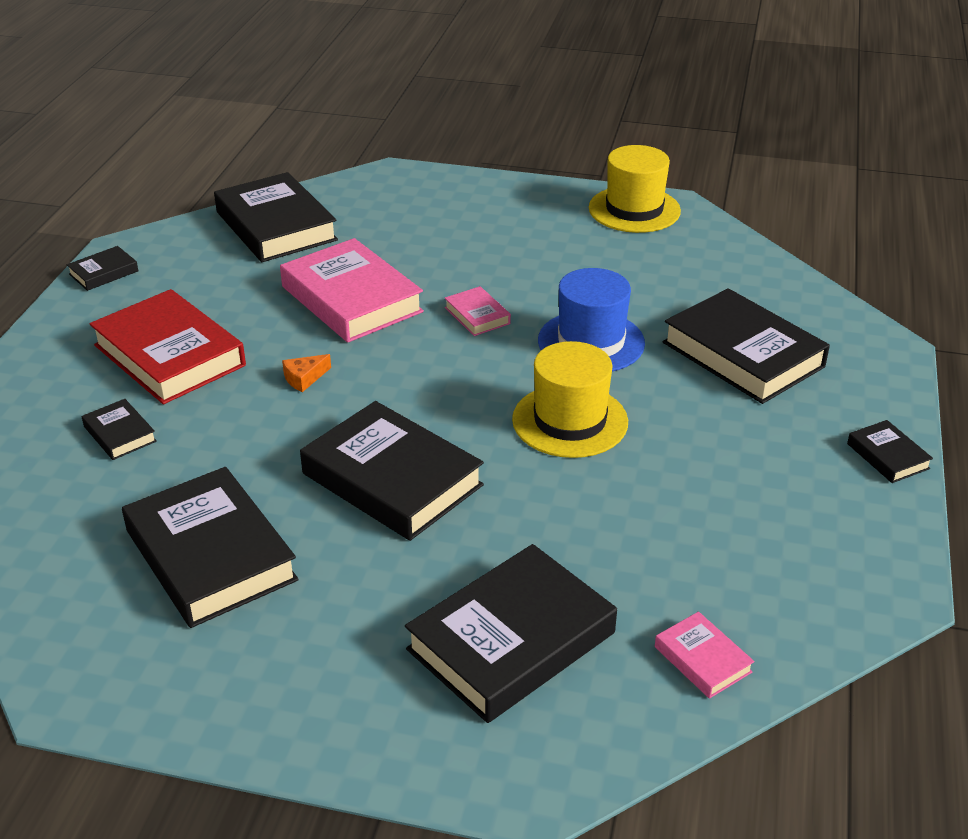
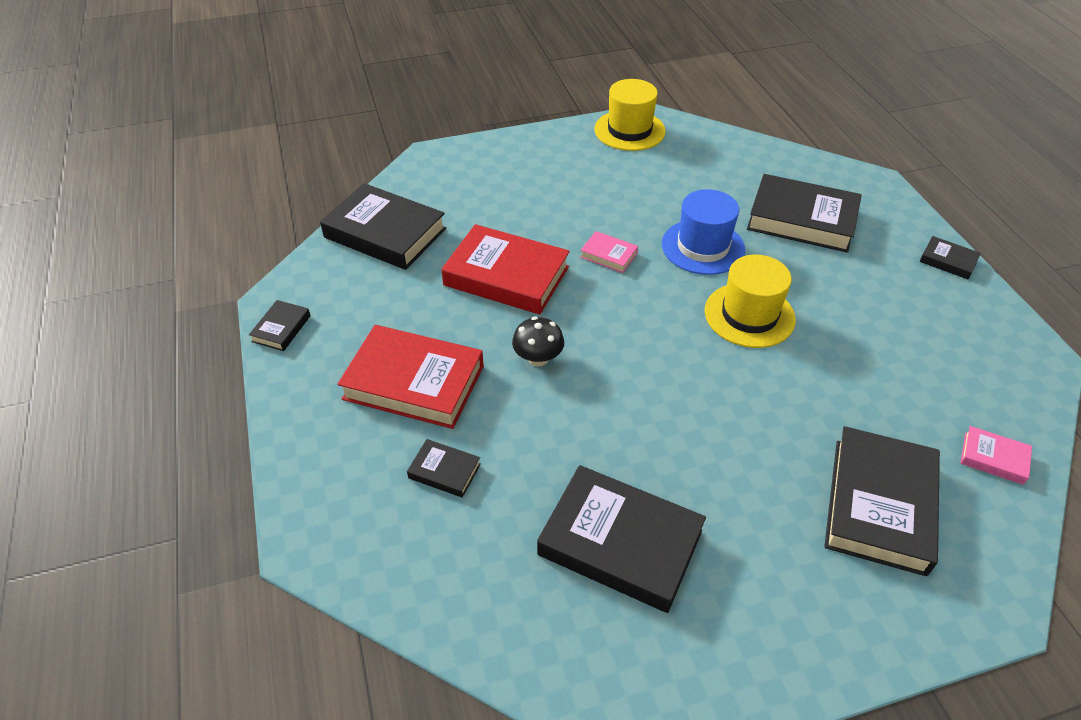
camera: 30 degrees left, 10 degrees up
pink book [280,238,424,343] -> red book [441,224,570,314]
orange cheese [282,354,331,392] -> black mushroom [512,316,564,367]
black book [300,401,484,541] -> none

